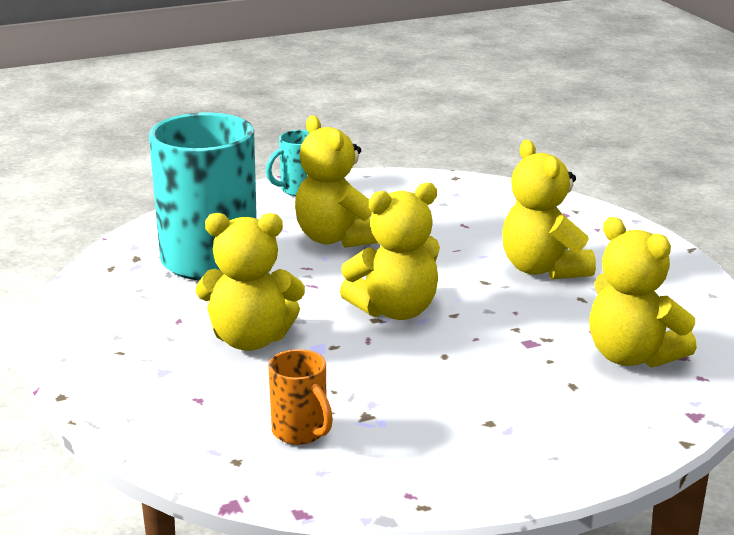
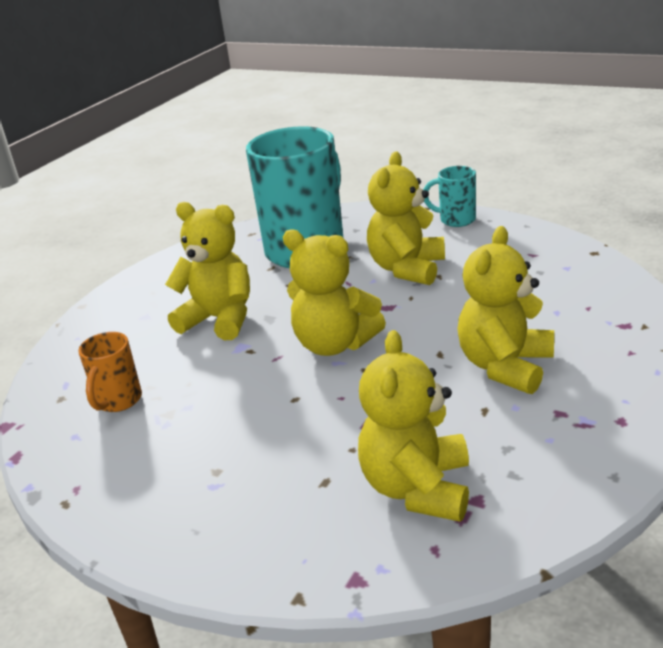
camera: 55 degrees right, 5 degrees up
yellow teddy bear [196,213,305,351] -> yellow teddy bear turned 150 degrees clockwise [165,202,250,340]

